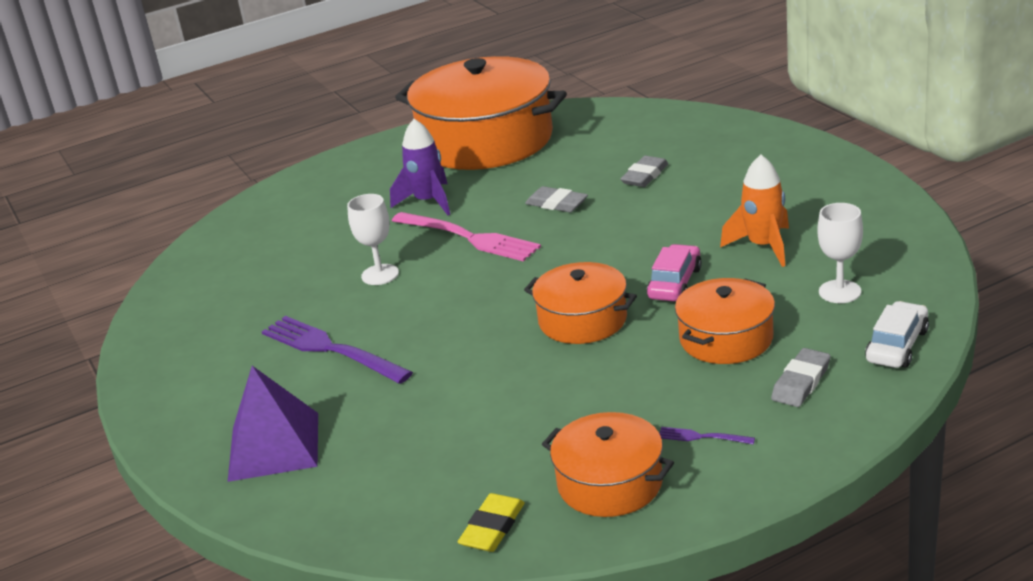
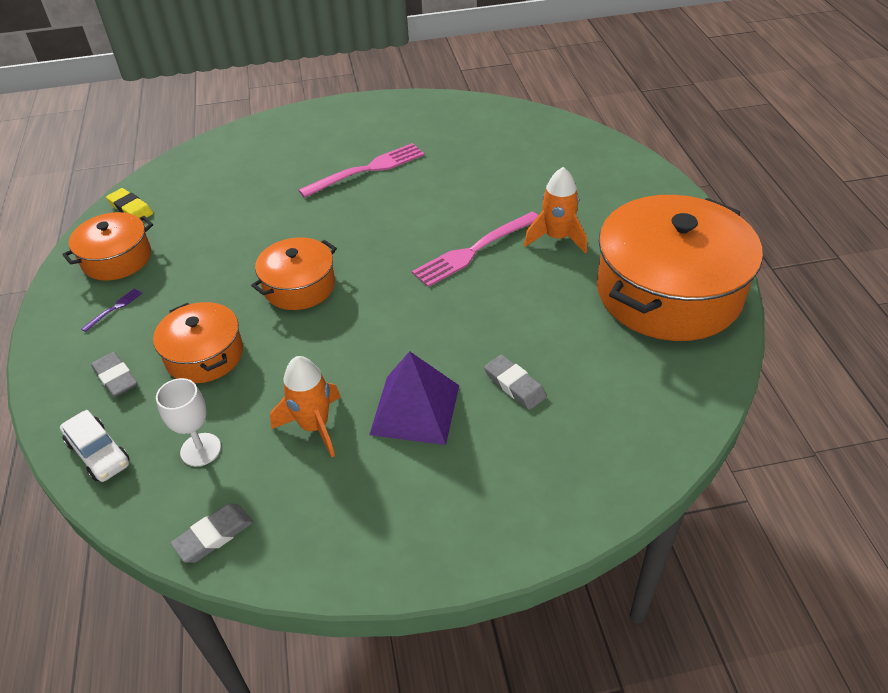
camera: 105 degrees right, 15 degrees up
purple pyramid [228,366,318,482] -> purple pyramid moved to [369,351,459,445]
purple fork [262,316,413,384] -> pink fork [298,143,425,198]
white goblet [347,194,399,285] -> none
purple rocket [390,119,450,215] -> orange rocket [524,167,587,254]
grey eraser [525,186,588,212] -> grey eraser moved to [171,503,253,563]
pink car [647,244,702,301] -> none

